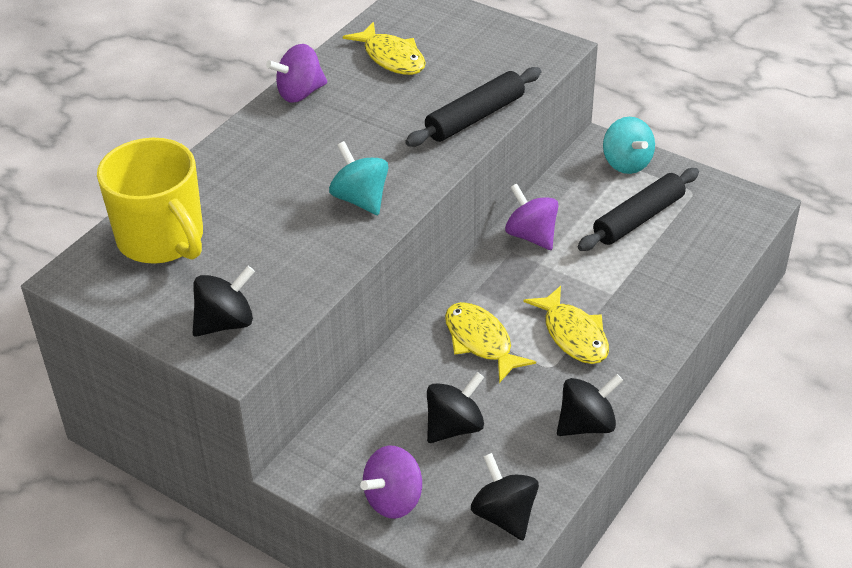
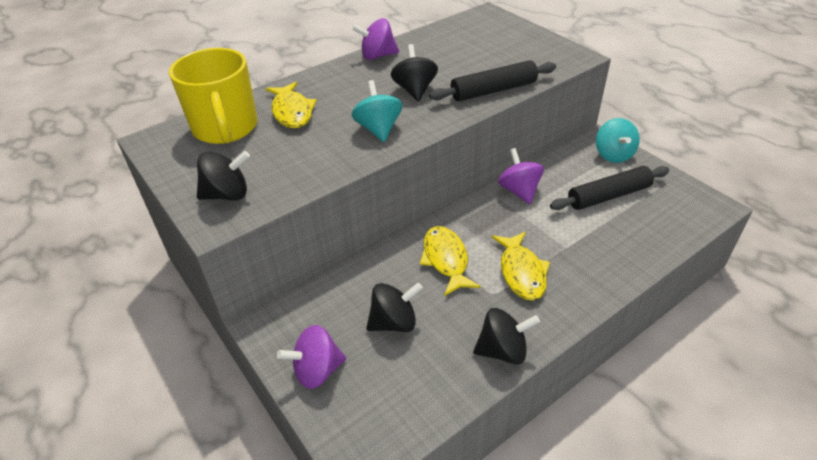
camera: 20 degrees right, 0 degrees up
yellow fish [343,22,426,75] -> yellow fish moved to [265,82,317,128]
black spinning top [471,453,539,540] -> black spinning top moved to [391,44,438,101]

